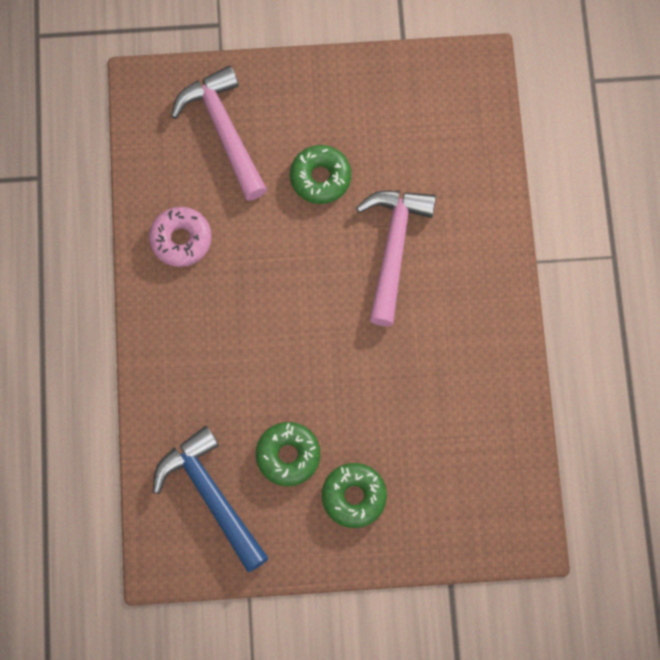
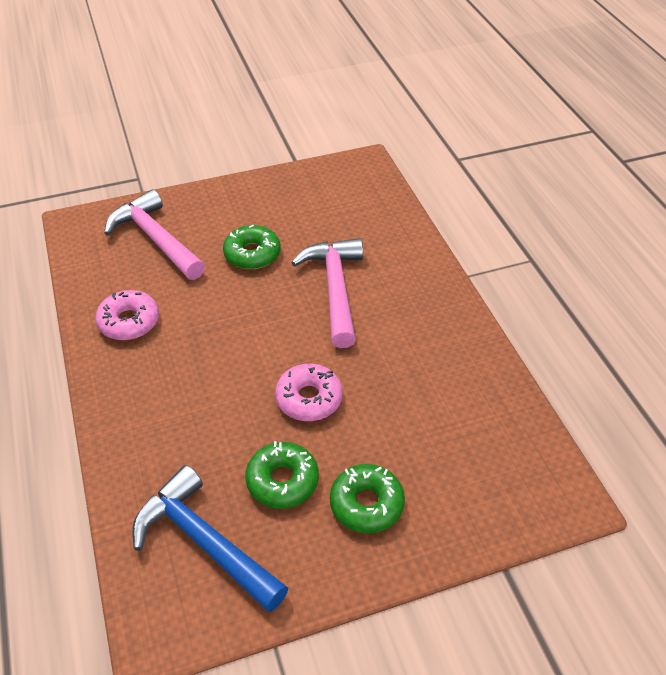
camera: 15 degrees left, 25 degrees down
none -> pink donut [275,364,343,421]

